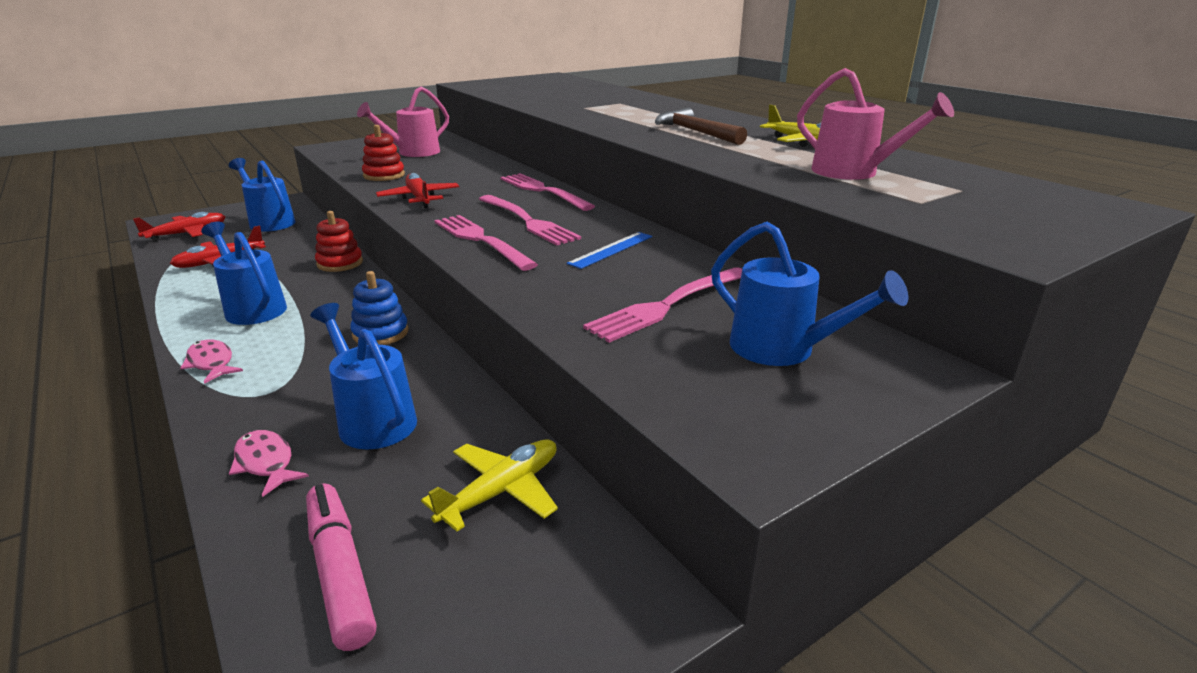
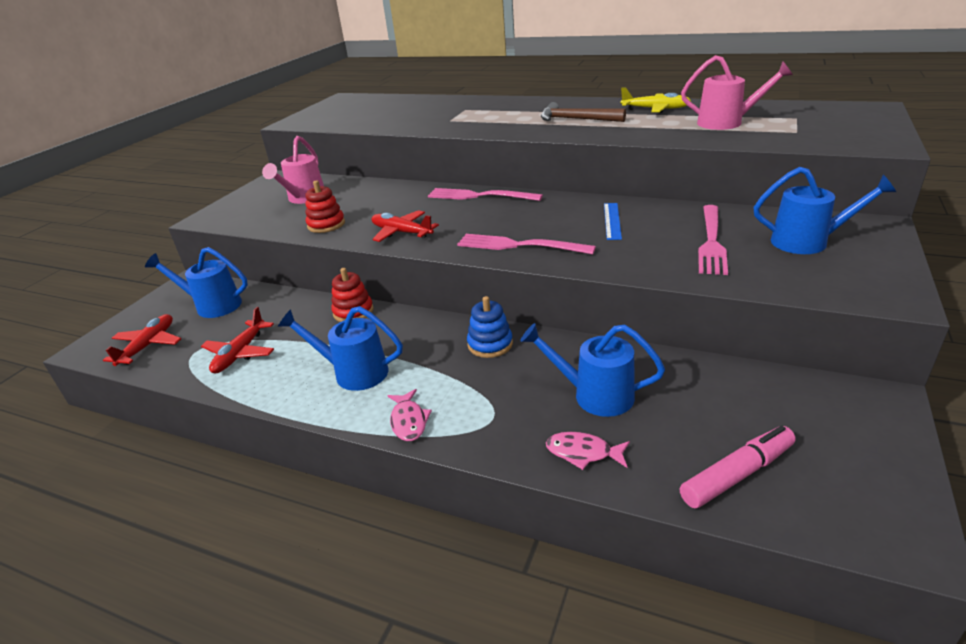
camera: 30 degrees left, 5 degrees up
pink fish [180,340,243,384] -> pink fish turned 120 degrees counterclockwise [388,389,432,441]
pink marker [306,483,377,651] -> pink marker turned 120 degrees clockwise [680,426,796,509]
yellow plane [421,440,558,531] -> none
pink fork [479,195,581,245] -> none

